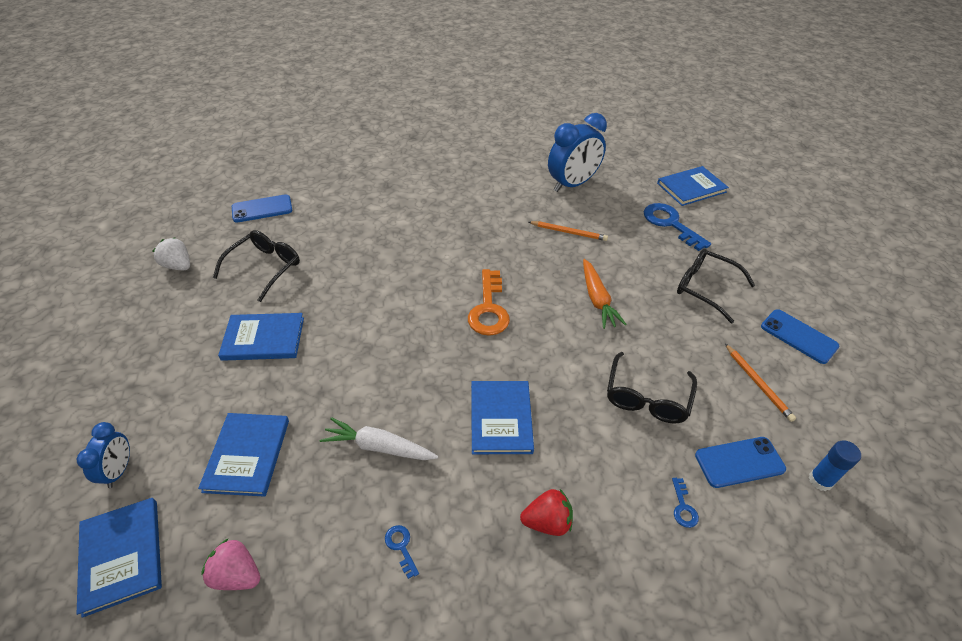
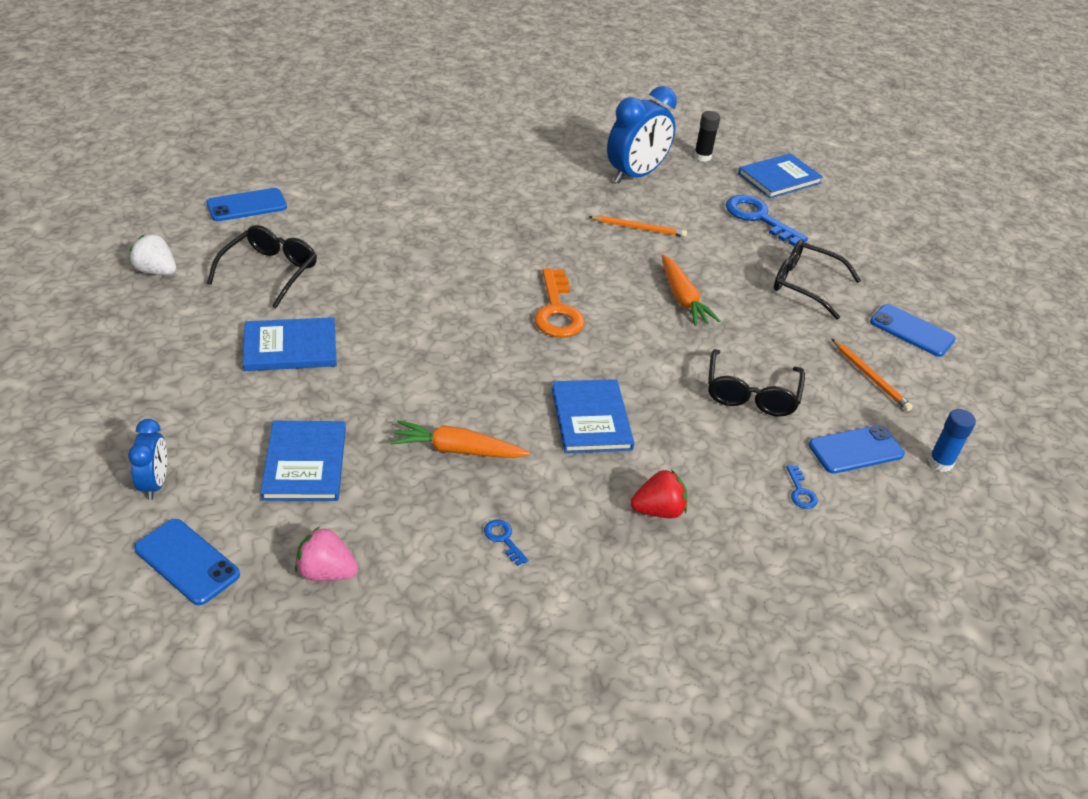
camera: 10 degrees left, 5 degrees down
blue book [77,498,162,618] -> blue phone [134,519,240,605]
white carrot [320,417,438,460] -> orange carrot [391,420,530,458]
none -> black glue stick [694,111,720,162]

